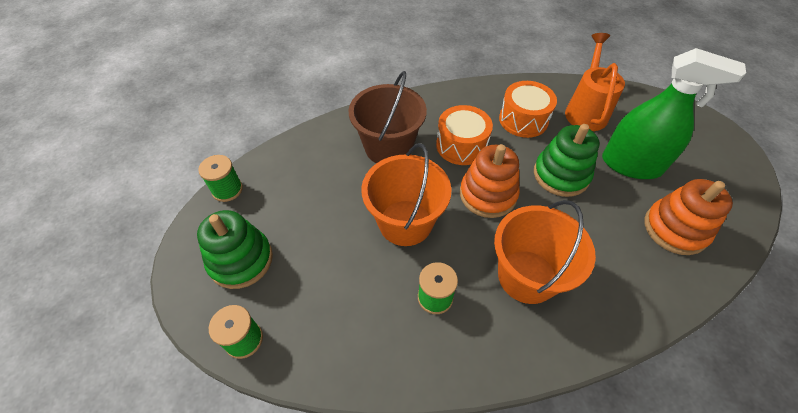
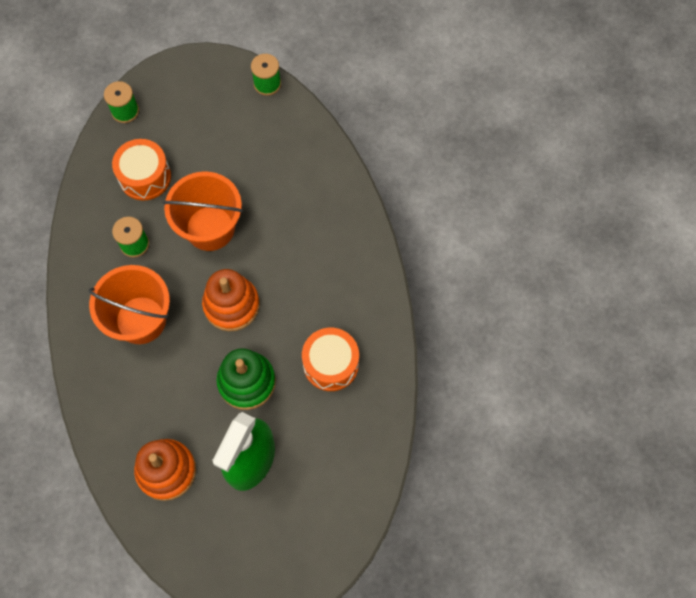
camera: 95 degrees right, 15 degrees up
green stacking toy [197,210,273,289] -> none
brown bucket [348,71,427,163] -> none
orange drum [436,105,493,165] -> orange drum moved to [112,139,171,201]
orange watering can [565,33,625,131] -> none

